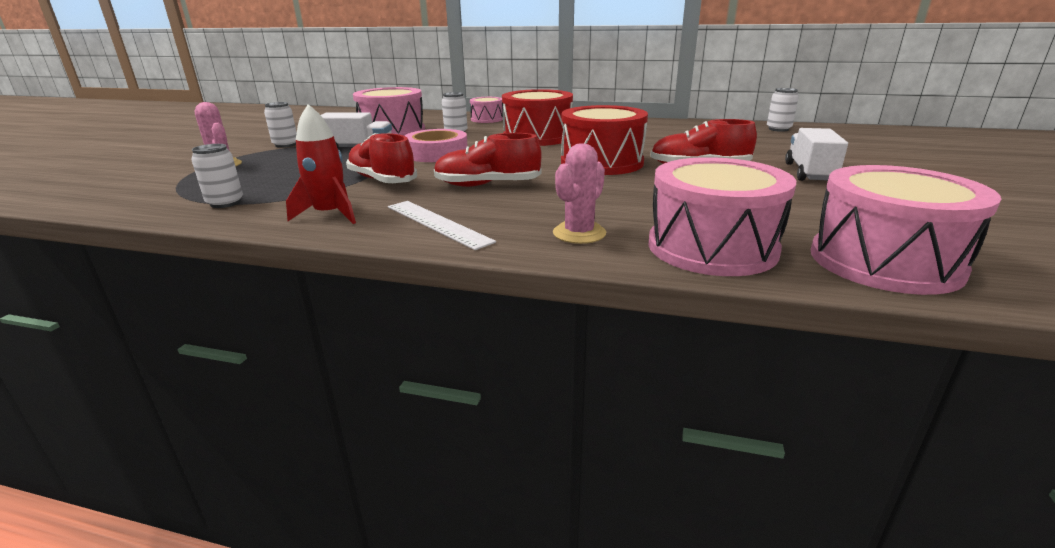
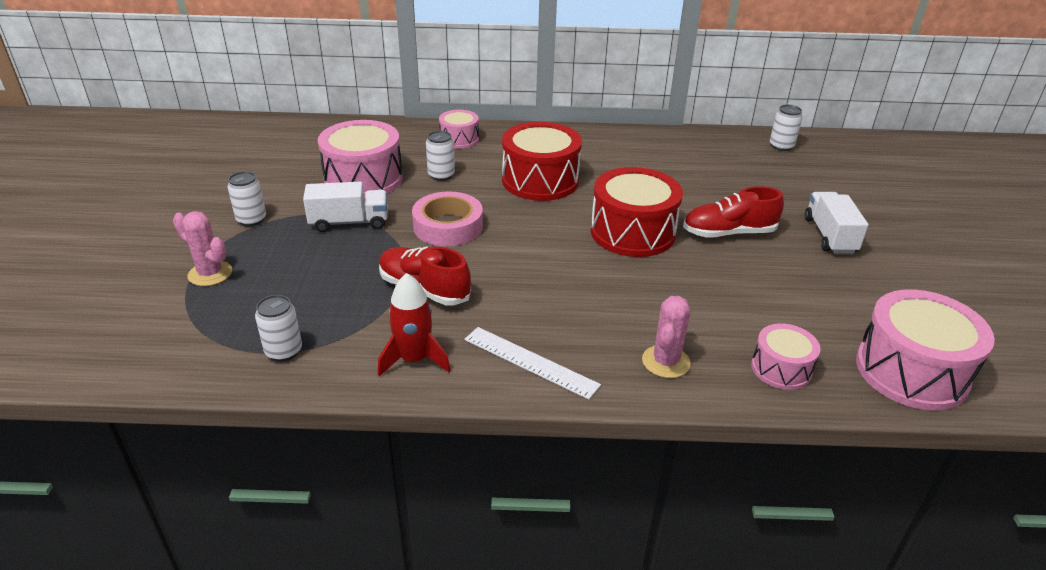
camera: 15 degrees left, 10 degrees up
red shoe [434,133,542,187] -> none
pink drum [648,157,796,276] -> pink drum [751,323,821,390], size x0.55

